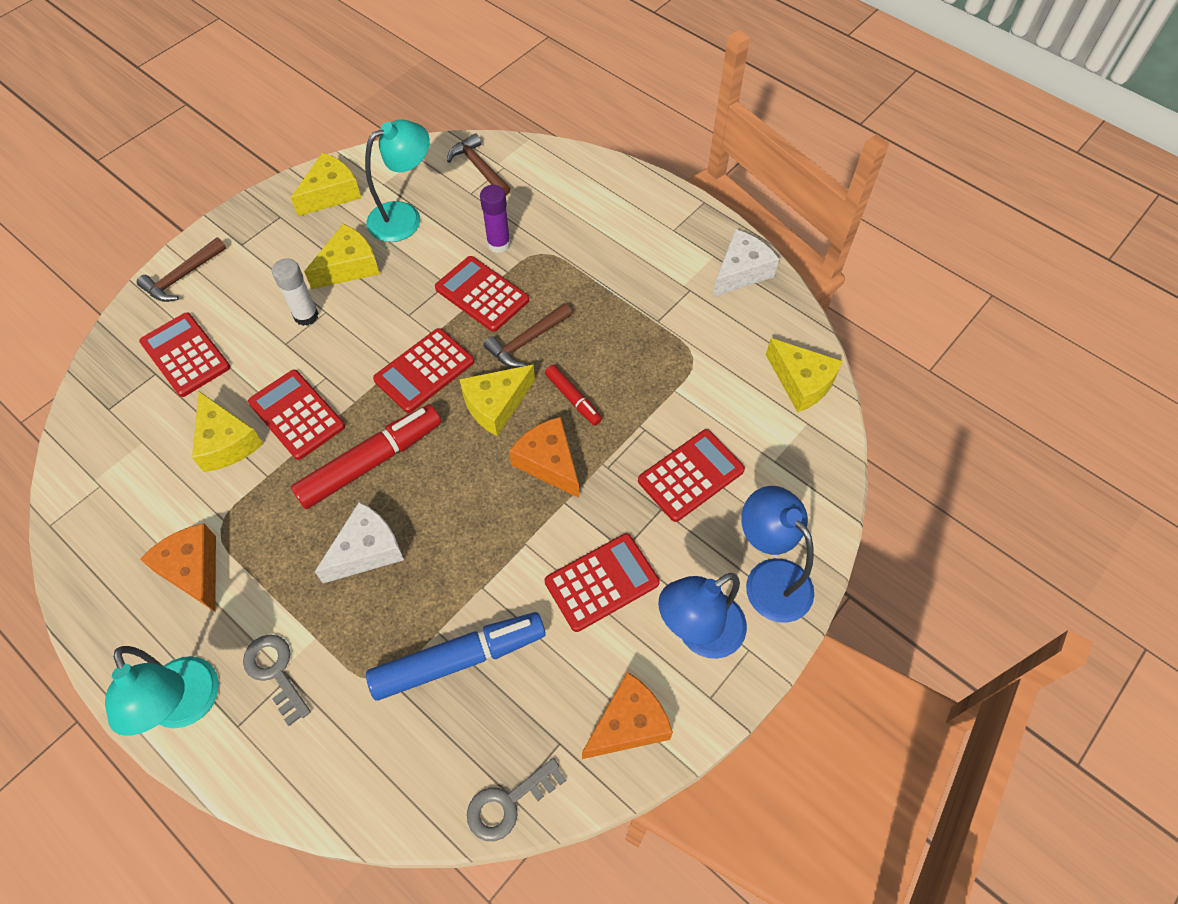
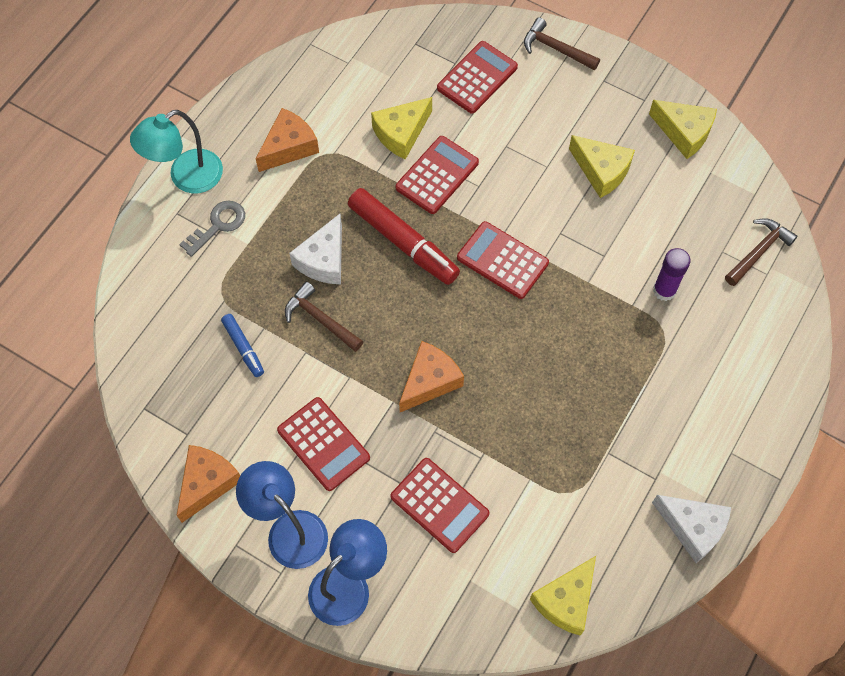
camera: 80 degrees right, 5 degrees up
white glue stick [272,259,319,326] -> none
white cheese [315,502,404,583] -> white cheese turned 75 degrees clockwise [289,214,342,284]
turquoise lamp [365,120,430,242] -> none
blue marker [366,612,546,701] -> blue marker [221,314,264,377], size x0.52
red calculator [435,256,529,332] -> none
yellow cheese [459,364,535,436] -> none
grey key [467,758,566,841] -> none
brown hammer [483,303,572,368] -> brown hammer moved to [285,282,363,352]
red marker [545,365,602,426] -> none
orange cheese [582,672,673,759] -> orange cheese turned 105 degrees counterclockwise [177,445,240,523]

